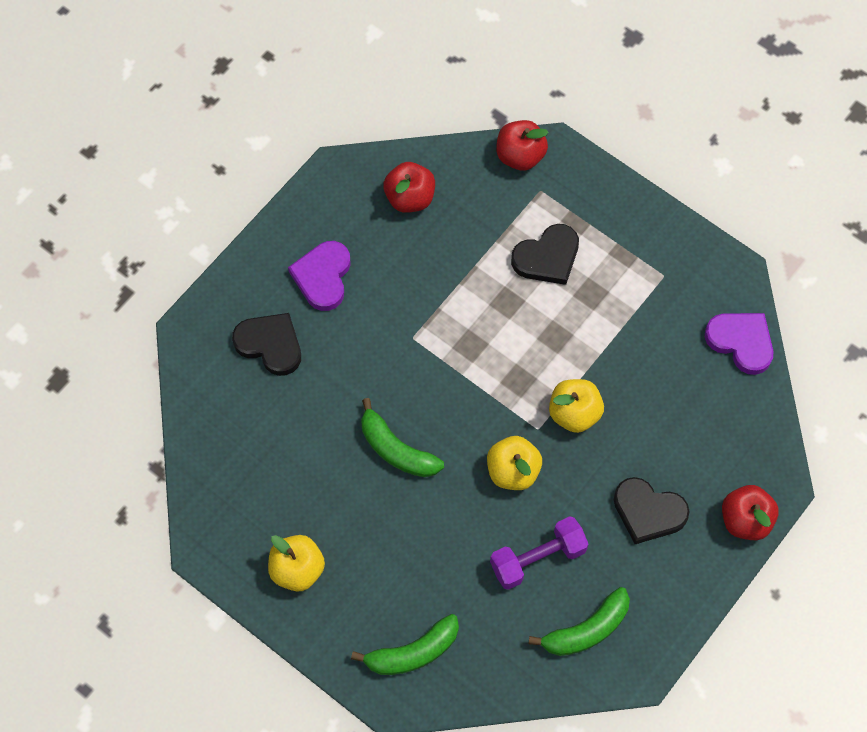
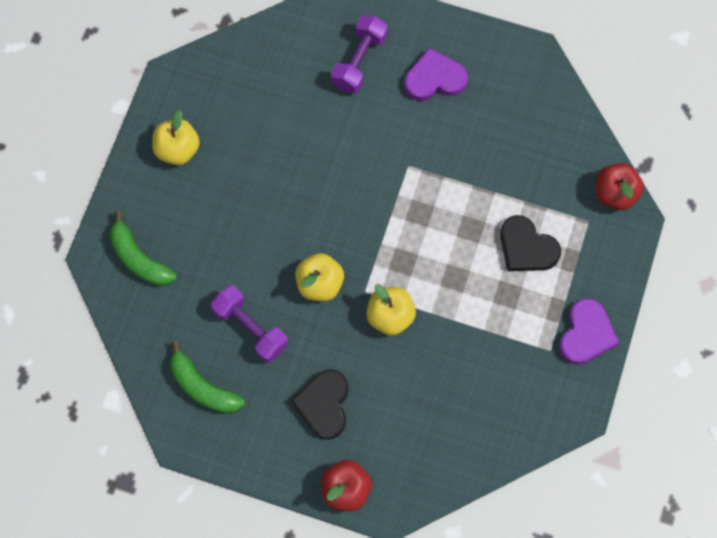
camera: 70 degrees right, 5 degrees up
black heart [232,313,301,376] -> purple dumbbell [331,15,388,94]
green banana [361,398,444,477] -> none
red apple [383,162,435,213] -> none
purple heart [705,313,773,375] -> purple heart moved to [559,298,619,365]

